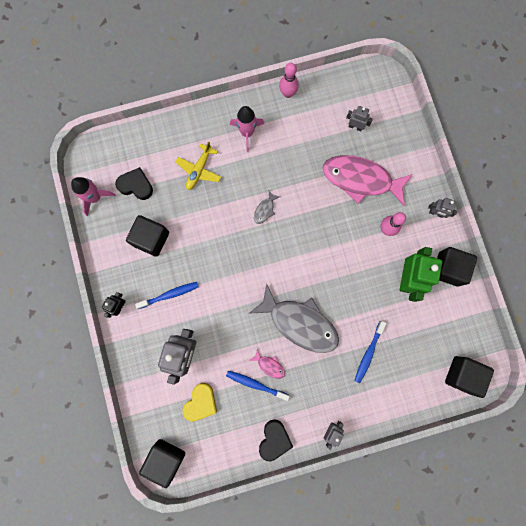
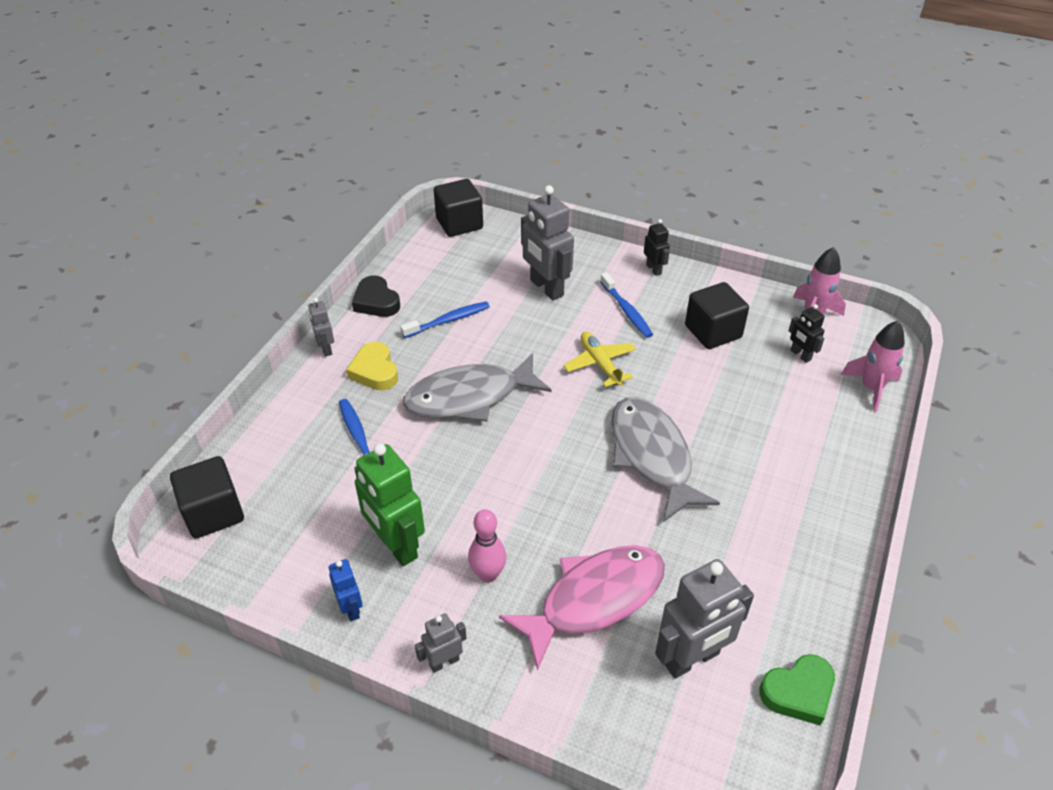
camera: 130 degrees right, 35 degrees down
black heart [115,167,153,200] -> black robot [789,304,825,363]
blue toothbrush [135,282,199,309] -> blue toothbrush turned 45 degrees counterclockwise [600,273,653,338]
yellow plane [175,141,221,190] -> yellow plane moved to [564,332,636,387]
yellow heart [183,383,217,422] -> yellow heart moved to [346,342,398,390]
pink rocket [230,106,264,152] -> pink rocket moved to [841,321,905,412]
pink fish [249,349,285,379] -> none
grey fish [254,191,280,224] -> grey fish [612,397,720,522], size x2.47
pink bowling pin [279,63,299,98] -> none
grey robot [346,106,373,131] -> grey robot [655,559,754,679], size x1.93
black cube [437,247,477,287] -> blue robot [329,559,363,621]
none -> green heart [759,654,835,726]

